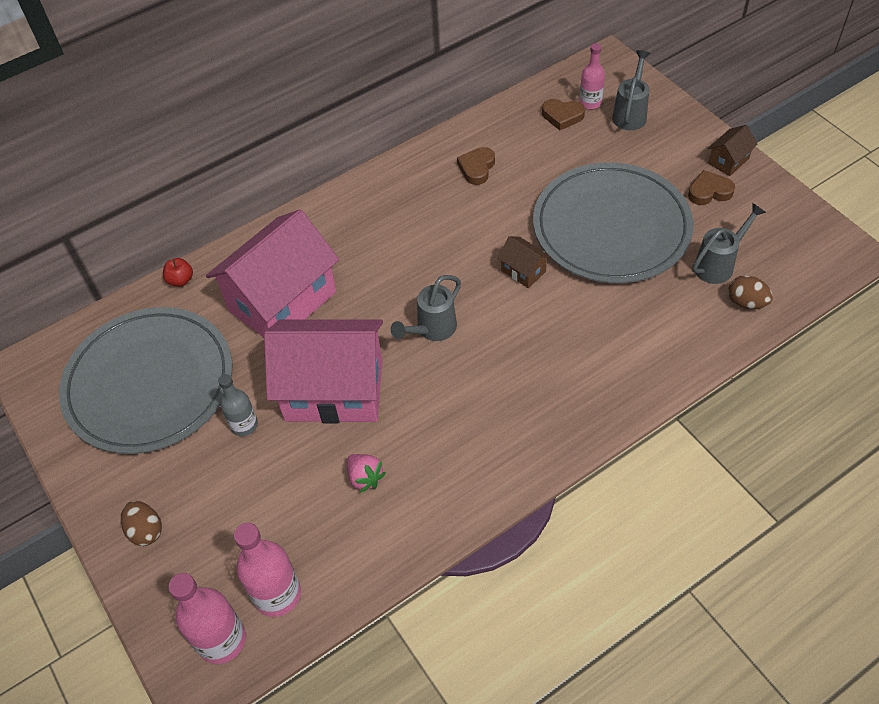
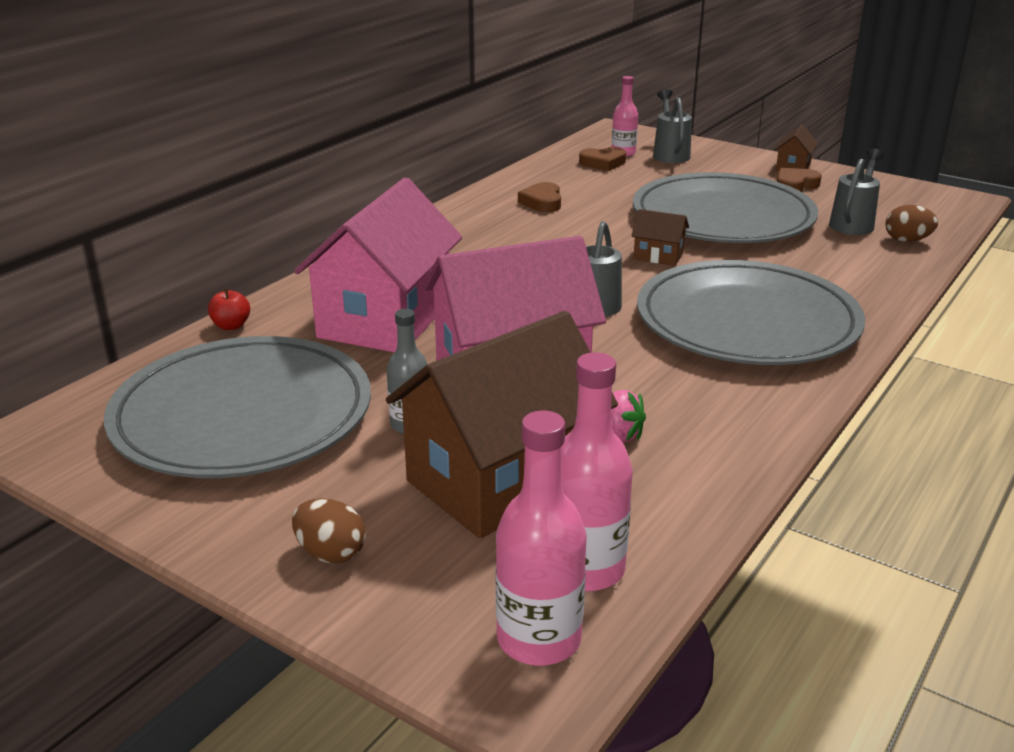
camera: 25 degrees left, 25 degrees down
none -> brown house [386,311,618,538]
none -> grey plate [637,260,865,365]

